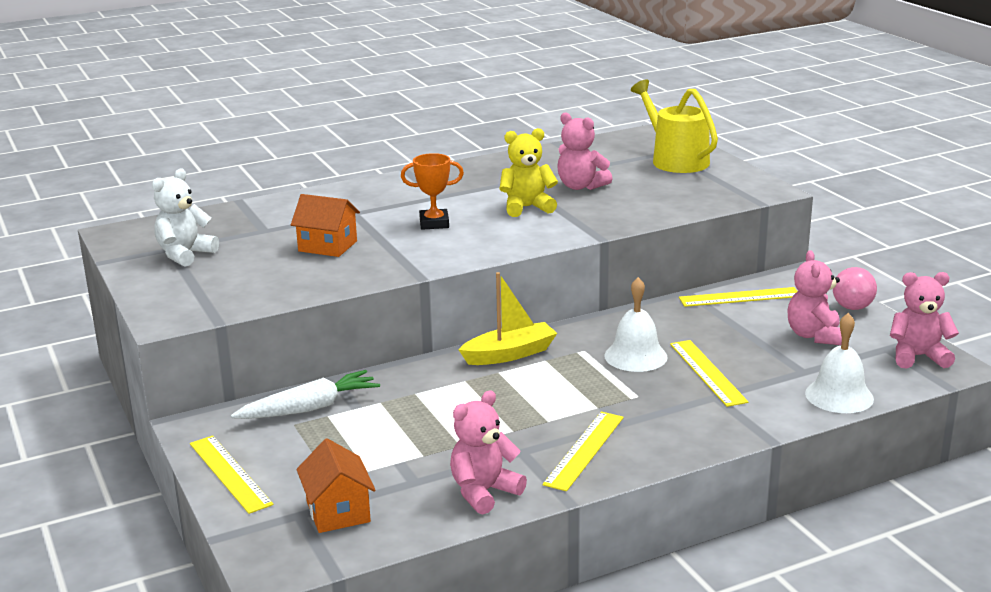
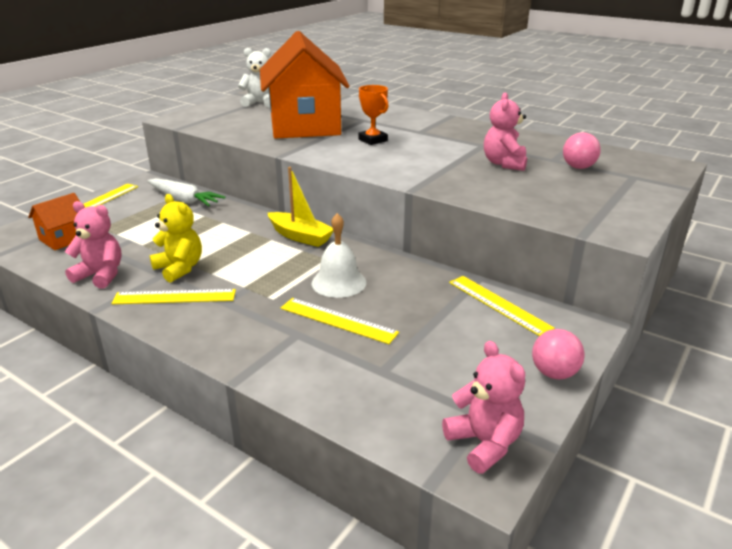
camera: 60 degrees right, 5 degrees up
orange house [291,194,360,257] -> orange house [260,31,349,139], size x2.27
yellow teddy bear [499,128,558,217] -> yellow teddy bear moved to [150,194,202,283]
yellow watering can [631,80,718,173] -> none
yellow ruler [670,340,748,407] -> yellow ruler turned 75 degrees clockwise [281,298,399,344]
pink teddy bear [787,250,842,345] -> none
white bell [805,313,874,413] -> none
none -> pink ball [563,132,601,169]

